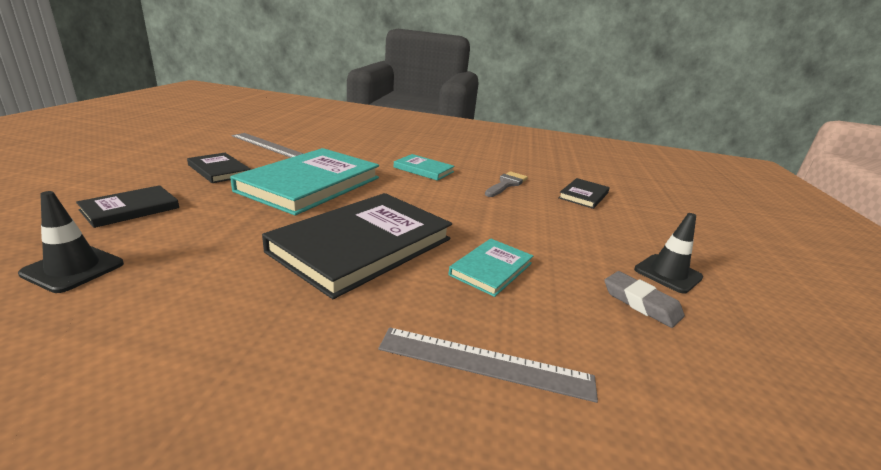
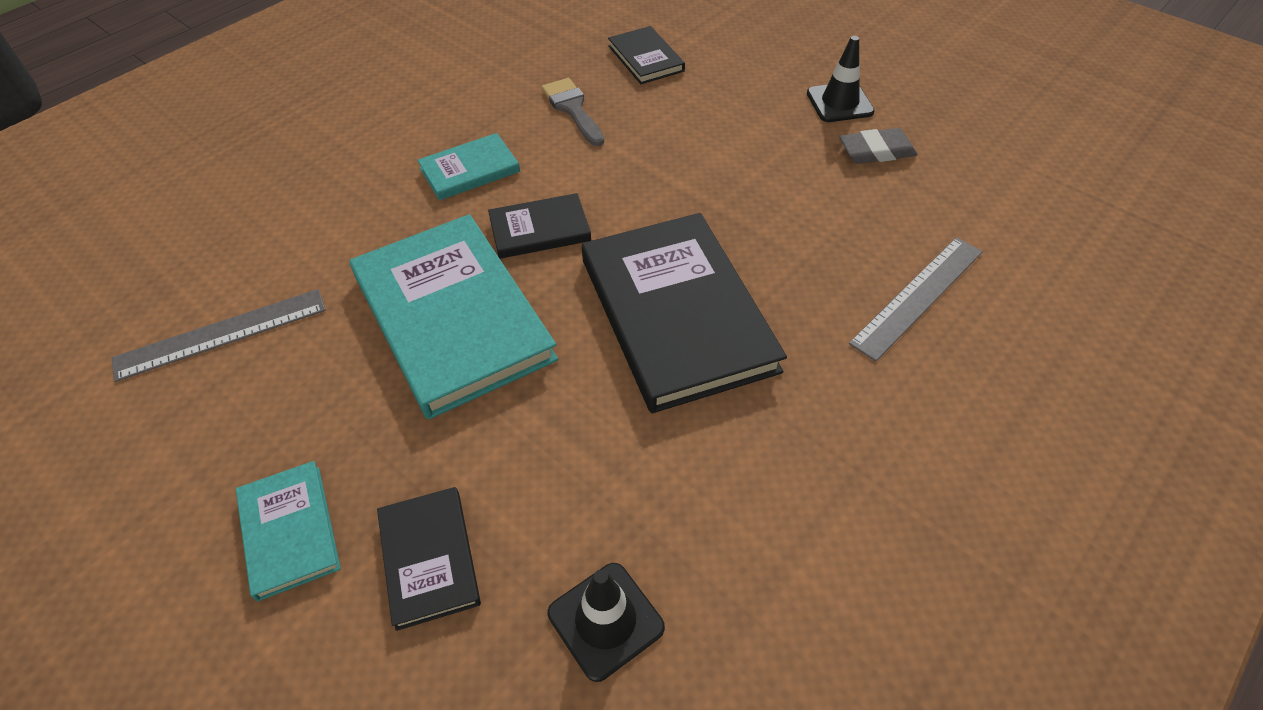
camera: 55 degrees left, 25 degrees up
black book [187,153,251,183] -> black book moved to [488,193,591,259]
turquoise book [449,238,533,297] -> turquoise book moved to [236,461,341,601]

